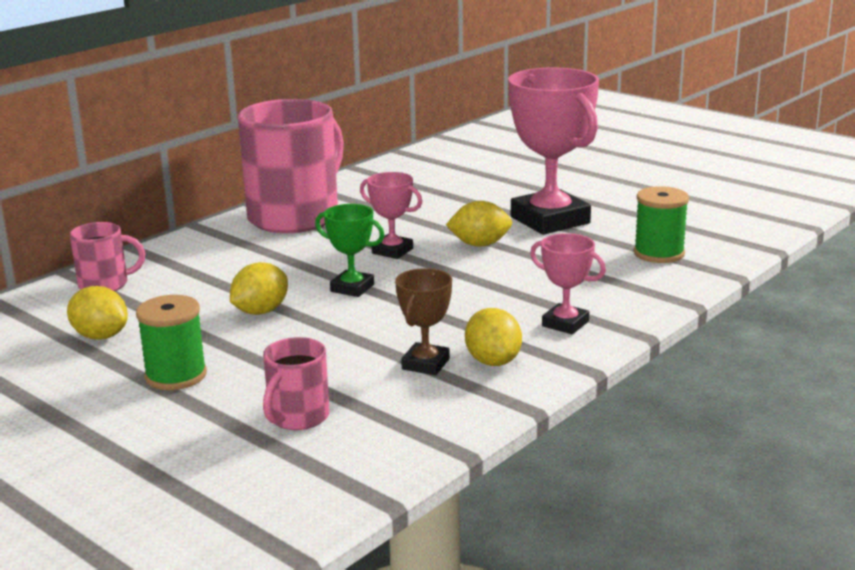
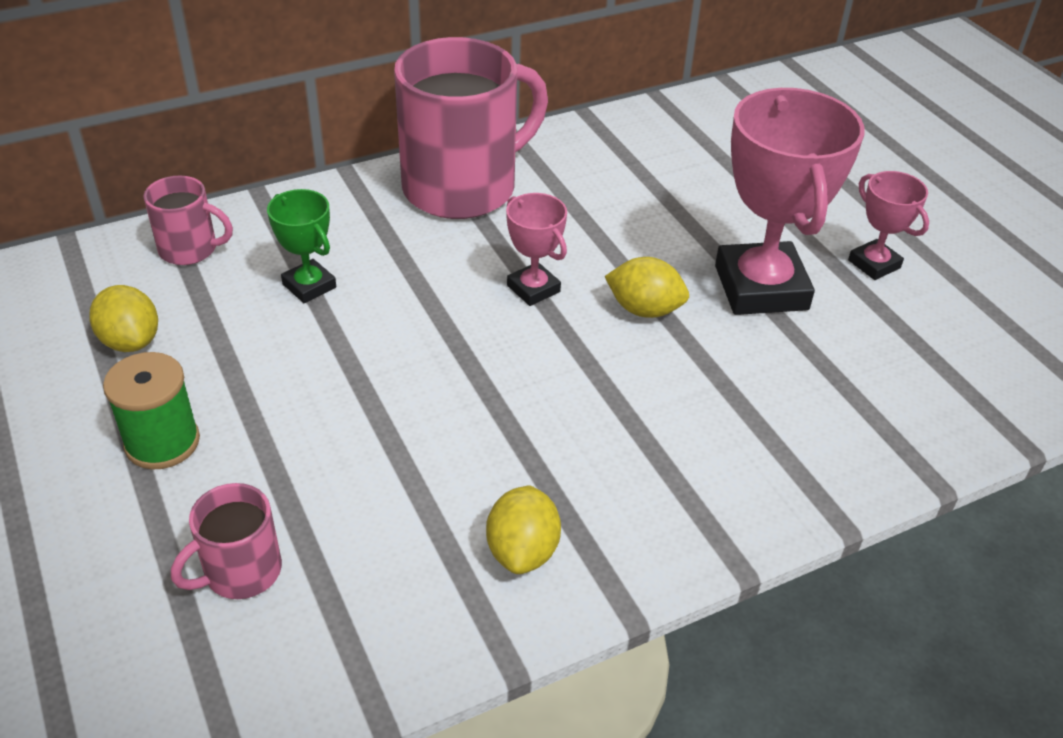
camera: 20 degrees right, 20 degrees up
yellow lemon [230,262,288,315] -> none
green trophy [315,204,385,297] -> green trophy moved to [267,189,336,303]
brown trophy [395,268,452,375] -> none
pink trophy [530,233,606,334] -> pink trophy moved to [848,171,929,280]
green spool [634,186,689,263] -> none

